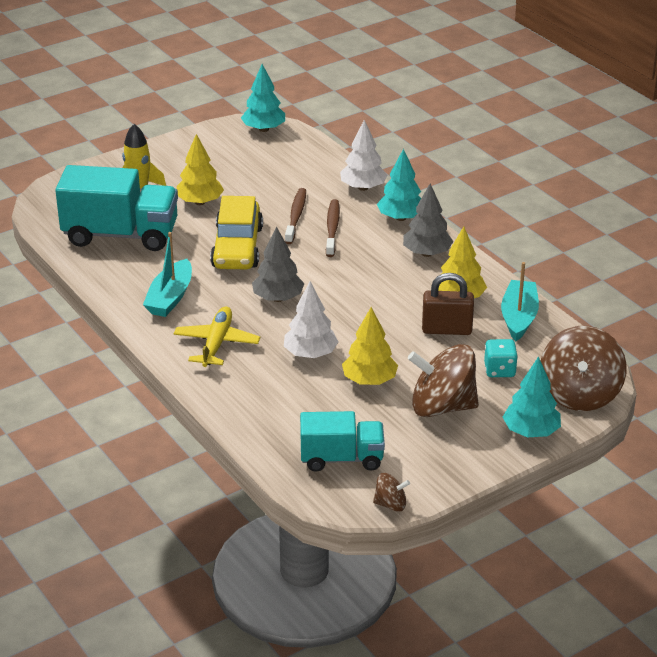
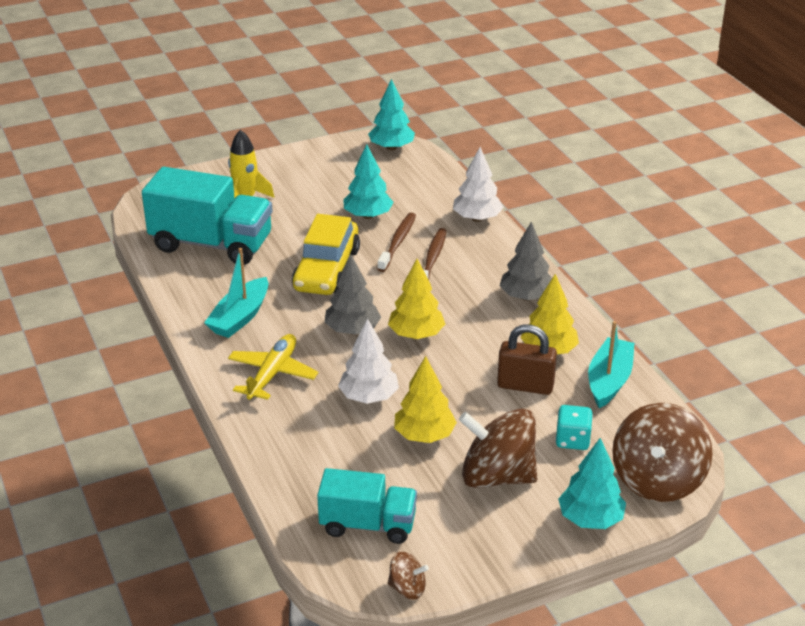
camera: 10 degrees right, 0 degrees up
yellow tree [177,134,224,205] -> yellow tree moved to [388,259,445,339]
turquoise tree [377,149,421,221] -> turquoise tree moved to [343,144,394,219]

